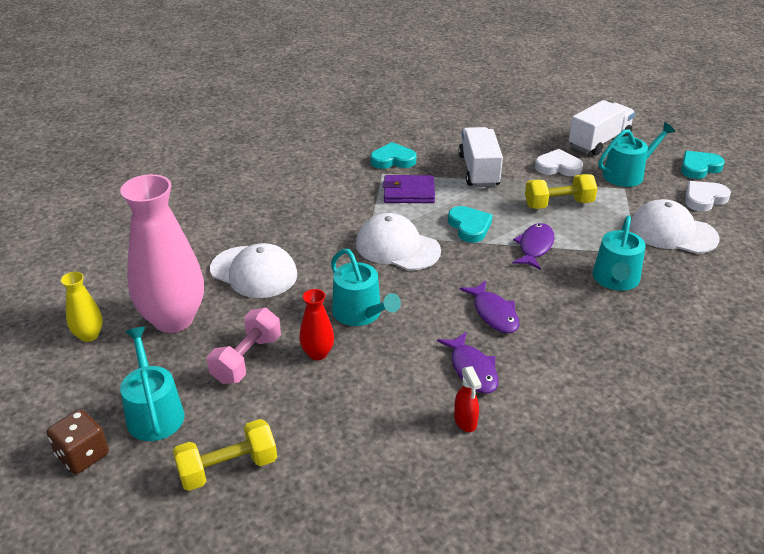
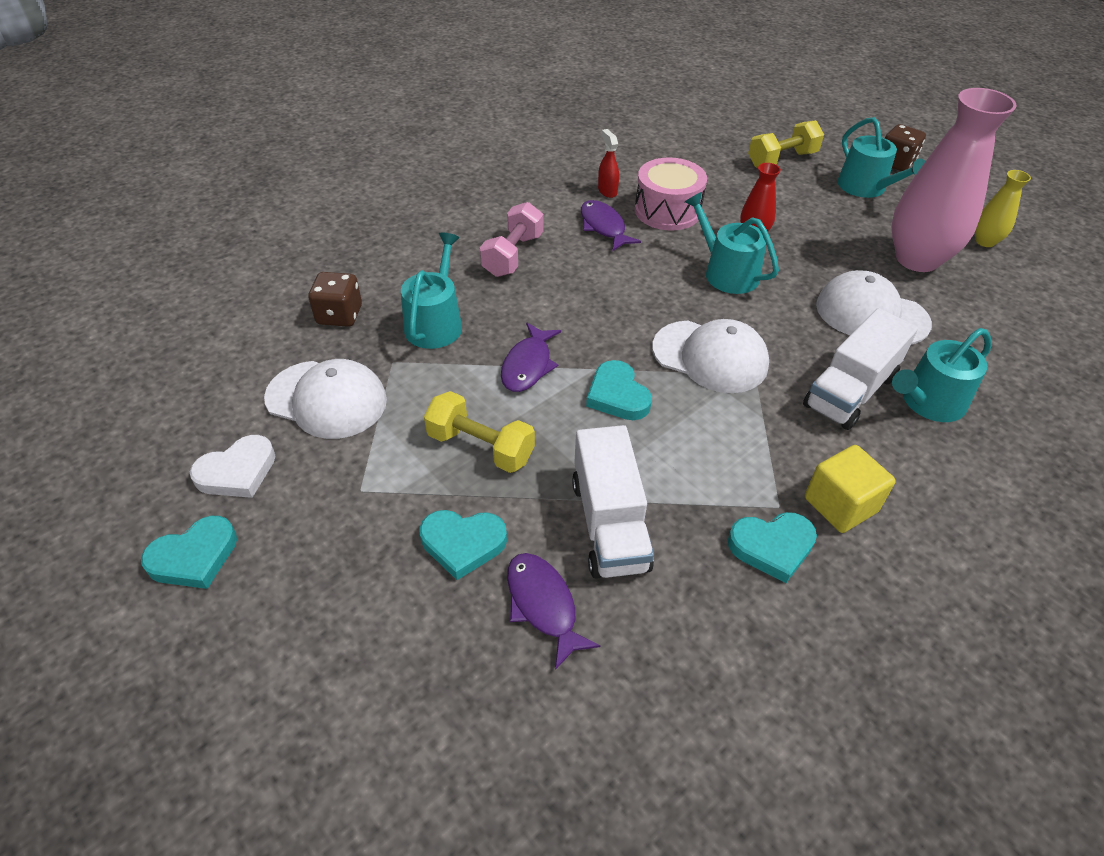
camera: 175 degrees right, 10 degrees up
pink dumbbell [207,308,281,384] -> pink dumbbell moved to [480,202,544,277]
purple wallet [383,175,435,203] -> none
purple fish [459,280,519,333] -> purple fish moved to [507,553,601,670]
yellow dumbbell [525,174,598,209] -> yellow dumbbell turned 45 degrees clockwise [424,391,535,473]
white heart [535,149,583,176] -> turquoise heart [419,510,507,580]
white truck [569,100,635,156] -> white truck moved to [803,308,918,430]
turquoise watering can [599,122,675,187] -> turquoise watering can moved to [892,328,992,422]
none -> brown dice [308,272,362,327]
none -> pink drum [635,157,707,230]
none -> yellow cube [805,445,896,533]

